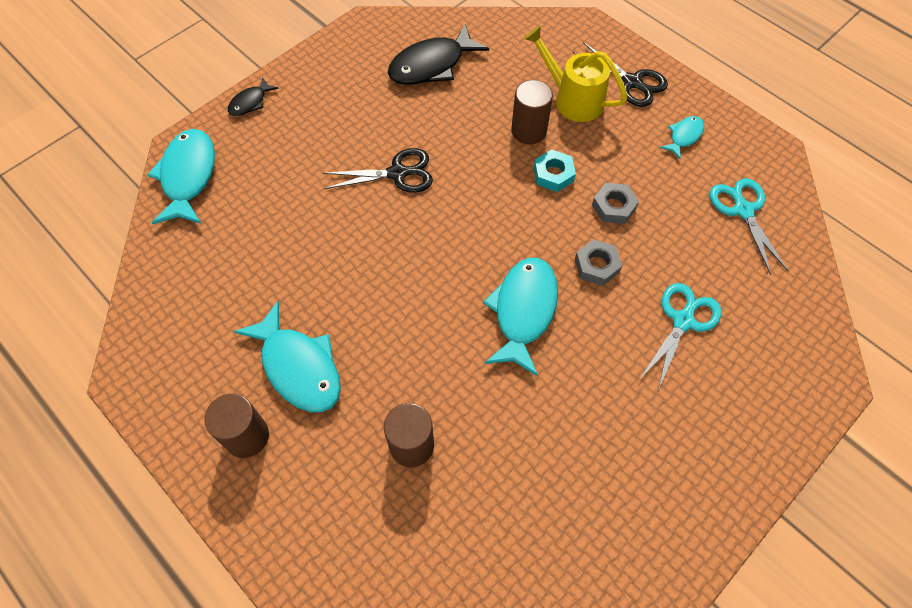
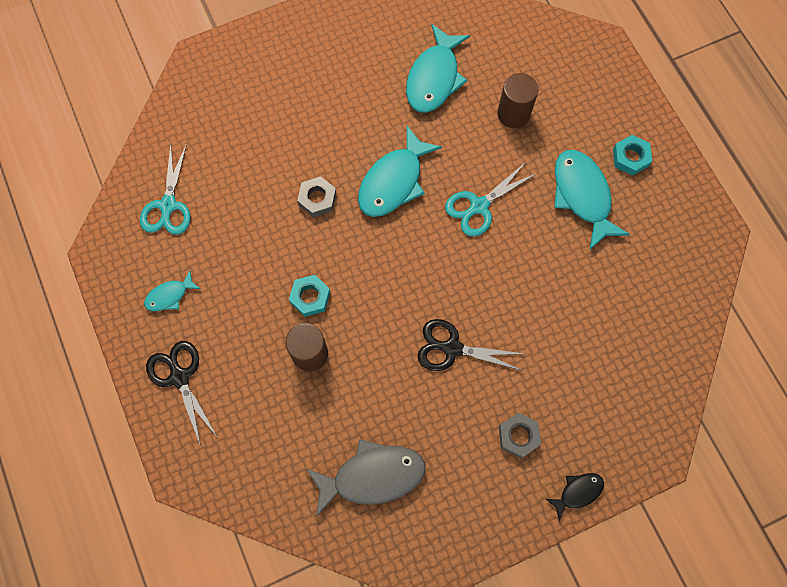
camera: 160 degrees left, 10 degrees up
turquoise fish [147,129,215,224] -> turquoise fish moved to [406,24,470,113]
brown cylinder [204,394,269,458] -> turquoise nut [613,135,652,176]
black fish [388,24,489,85] -> grey fish [306,439,426,517]
yellow watering can [524,26,628,122] -> none
grey nut [592,183,639,224] -> grey nut moved to [499,413,541,458]
turquoise scissors [639,283,721,390] -> turquoise scissors moved to [445,161,537,237]

